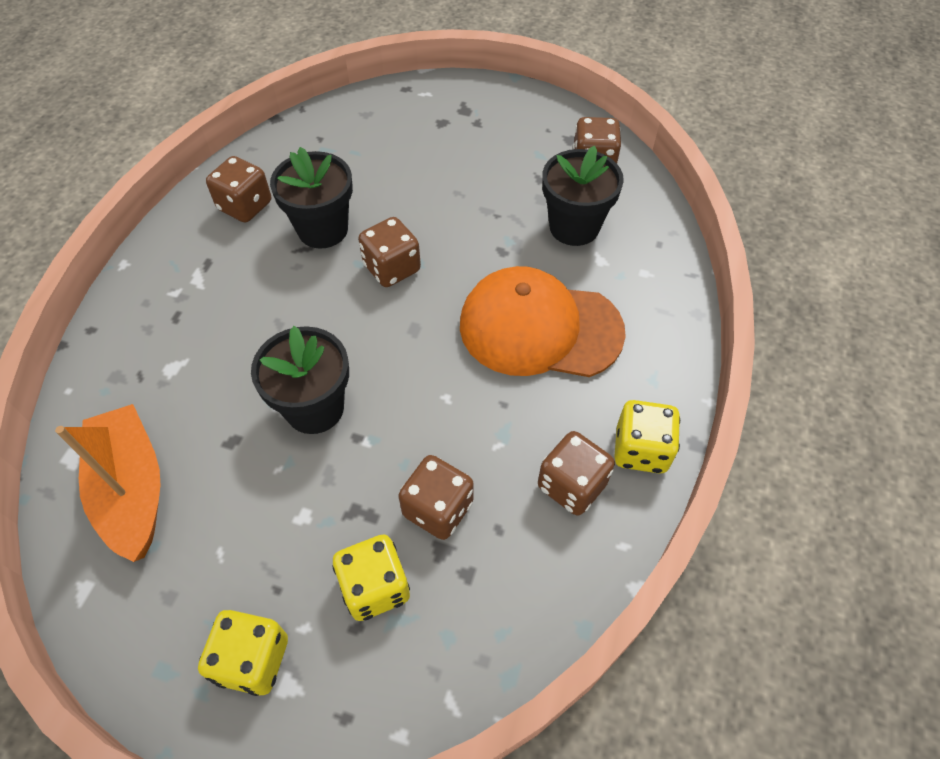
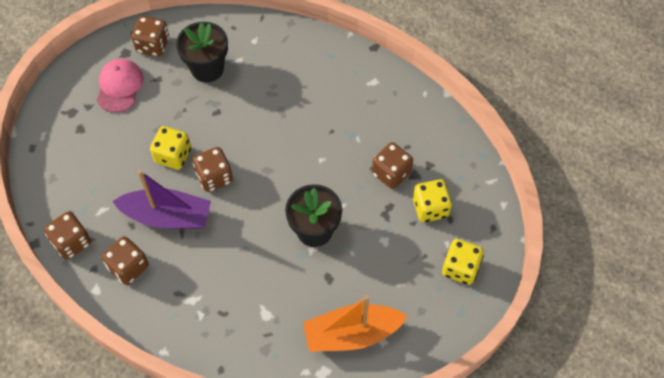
camera: 80 degrees left, 5 degrees up
black flower pot [270,147,353,249] -> purple boat [112,170,211,229]
orange cap [460,266,626,377] -> none
brown dice [538,431,615,516] -> brown dice moved to [44,212,91,259]
yellow dice [614,400,680,474] -> yellow dice moved to [150,126,191,170]
none -> pink cap [97,59,144,113]

